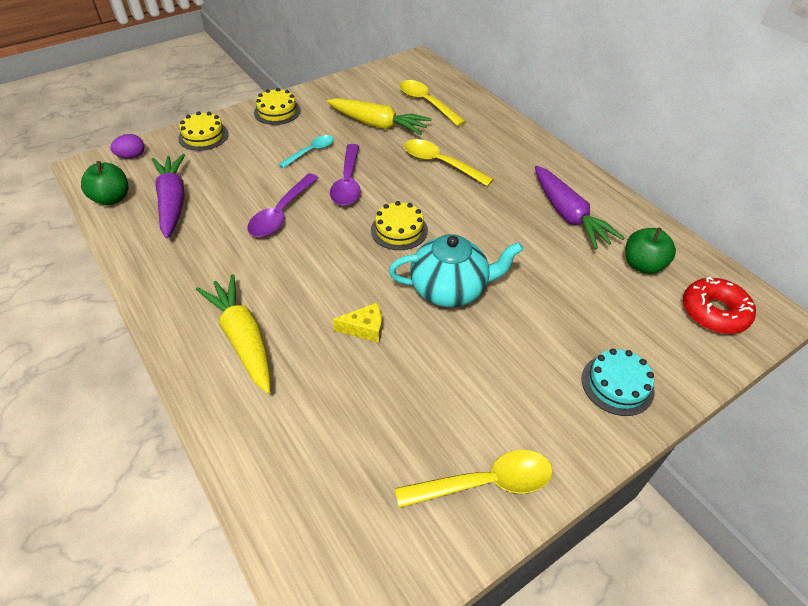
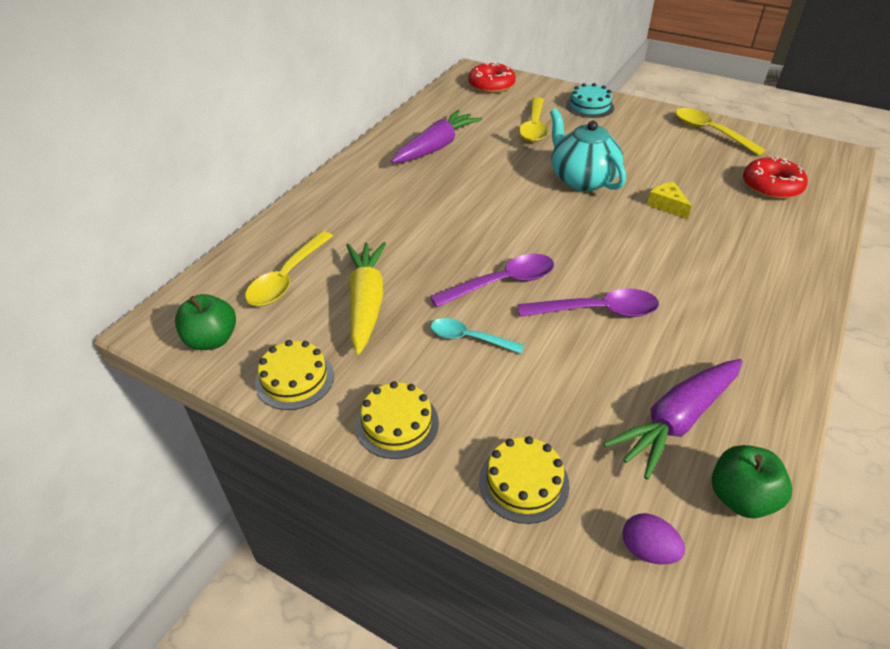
camera: 115 degrees left, 5 degrees down
yellow carrot [196,274,271,394] -> none
yellow cake [371,201,428,250] -> yellow cake moved to [255,340,334,410]
yellow spoon [404,139,494,186] -> yellow spoon moved to [519,97,548,142]
green apple [625,227,676,274] -> green apple moved to [175,294,236,350]
none -> red donut [743,156,808,199]

